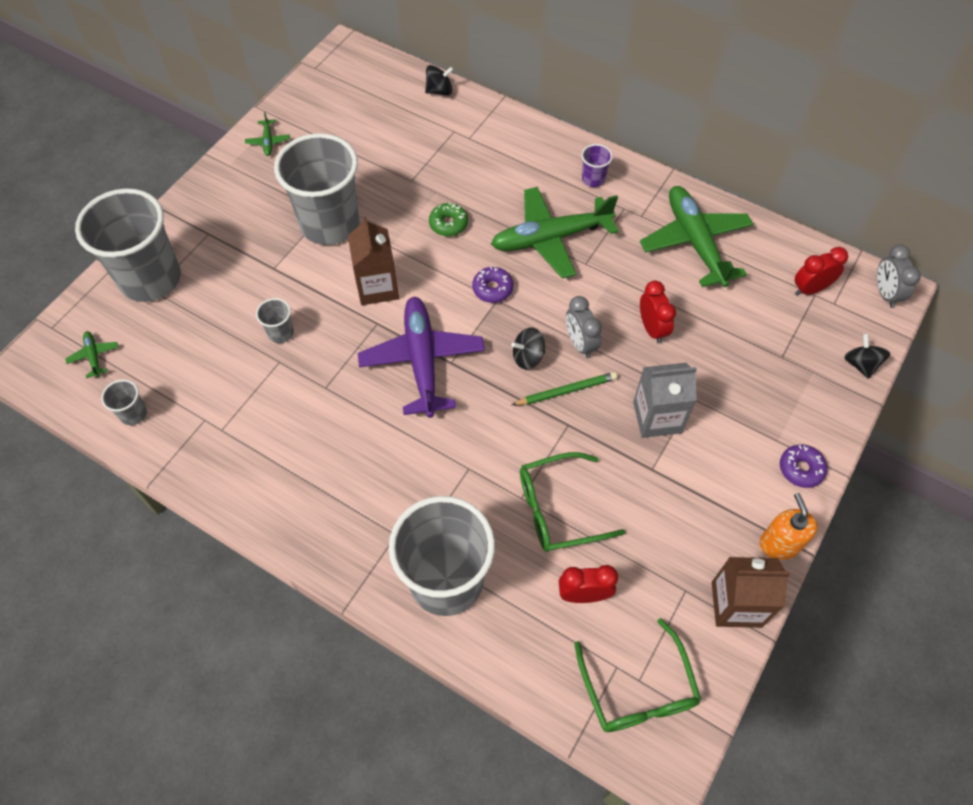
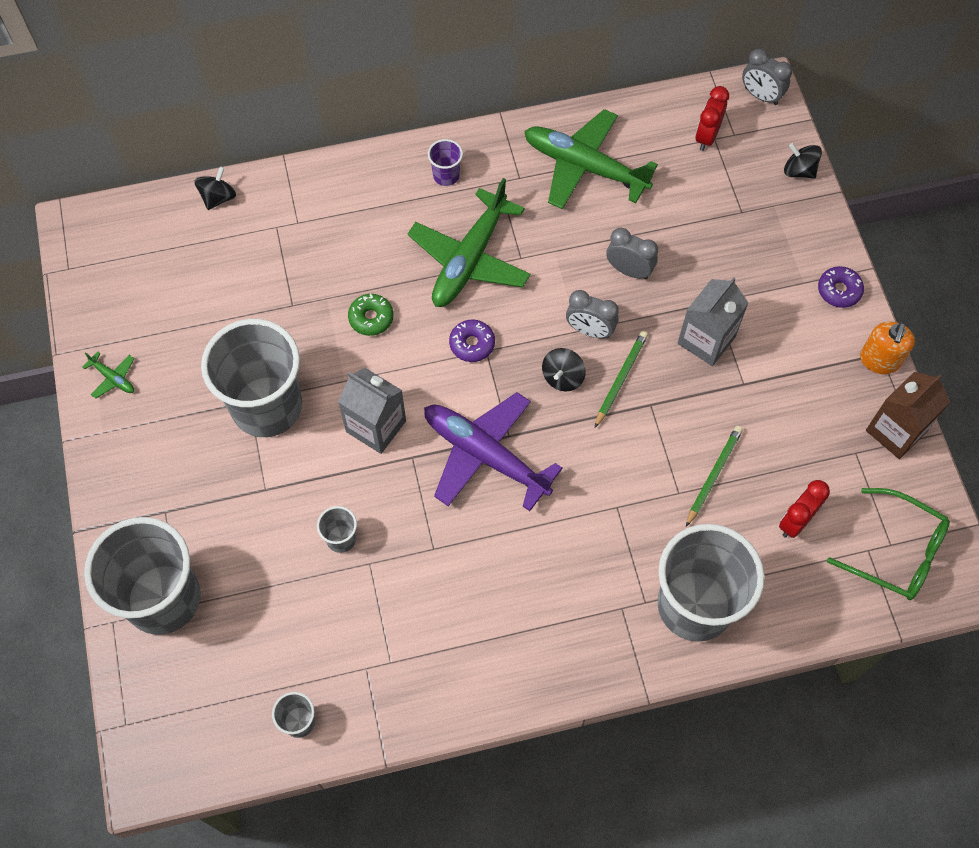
camera: 45 degrees left, 5 degrees up
green plane [65,331,118,378] -> none
brown carton [348,217,399,305] -> grey carton [338,368,406,454]
green glasses [520,452,625,552] -> green pencil [686,426,743,527]
red clock [640,281,676,344] -> grey clock [606,228,658,279]
orange soap dispenser [760,493,818,560] -> orange soap dispenser turned 105 degrees counterclockwise [860,322,915,374]

